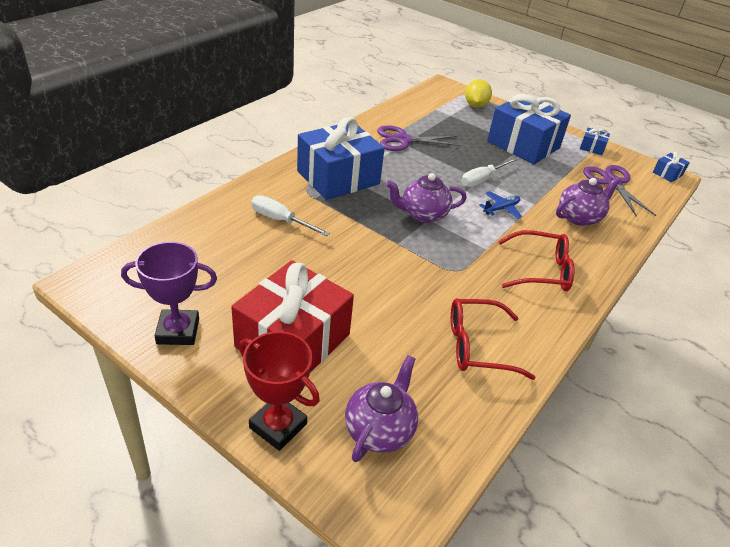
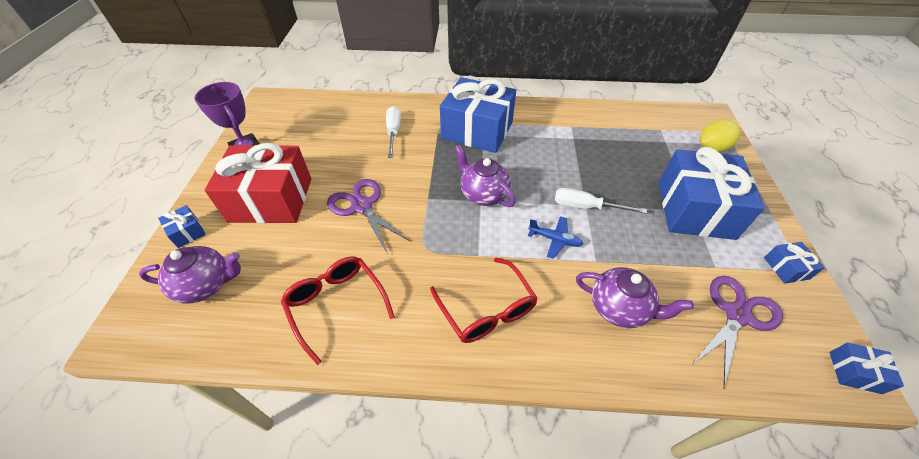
camera: 60 degrees right, 10 degrees up
red trophy [239,331,320,451] -> blue gift [158,205,206,248]
purple scissors [377,125,461,151] -> purple scissors moved to [327,179,411,254]

